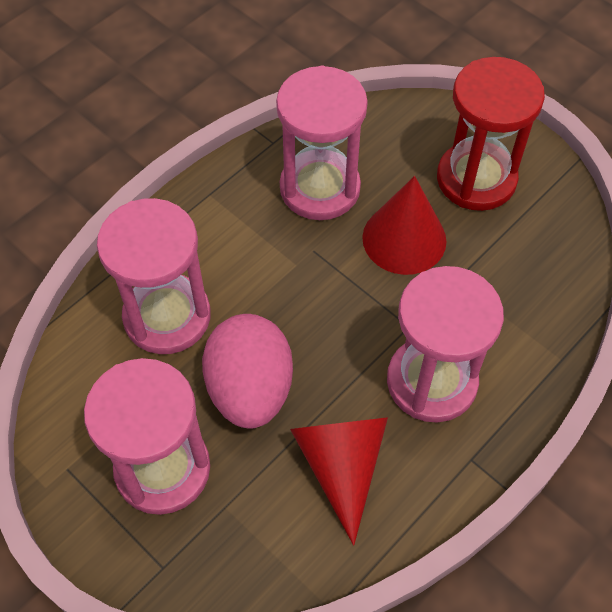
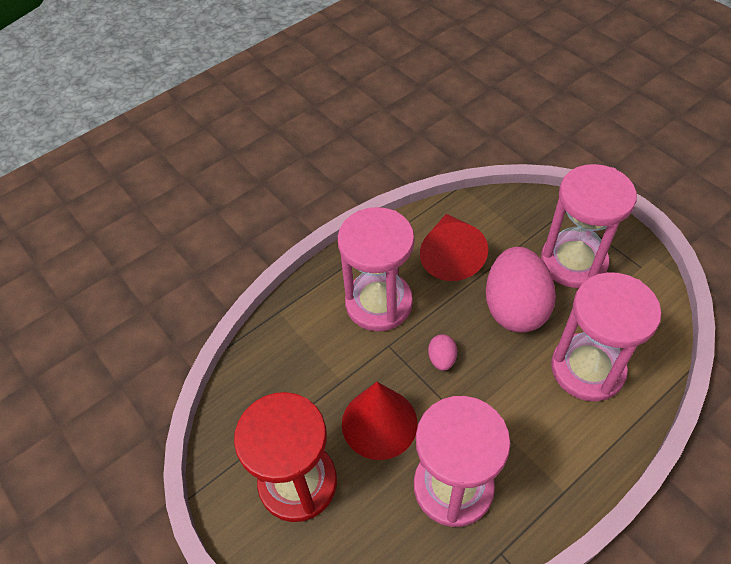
camera: 170 degrees left, 5 degrees down
none -> pink egg [428,334,457,371]

